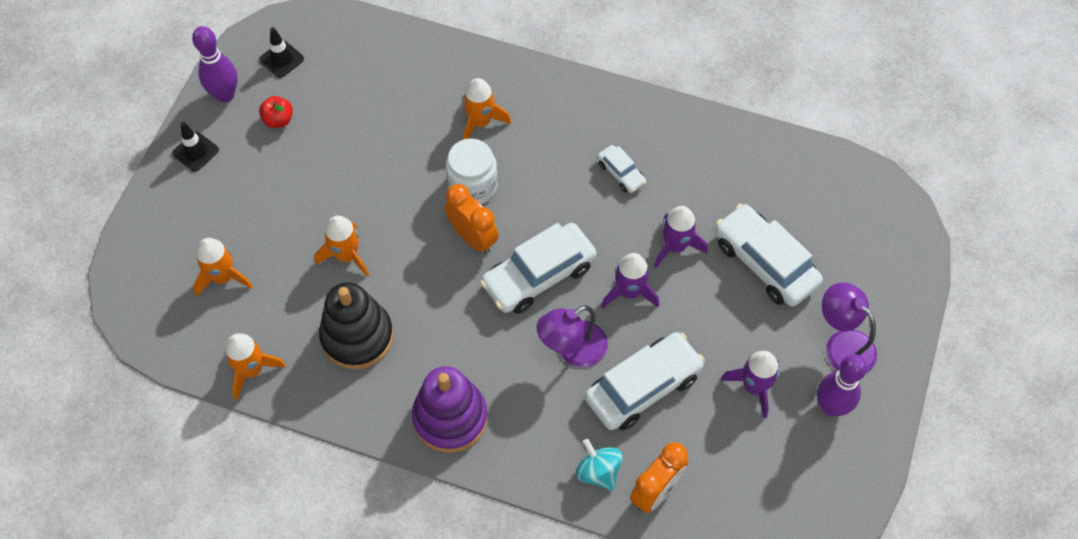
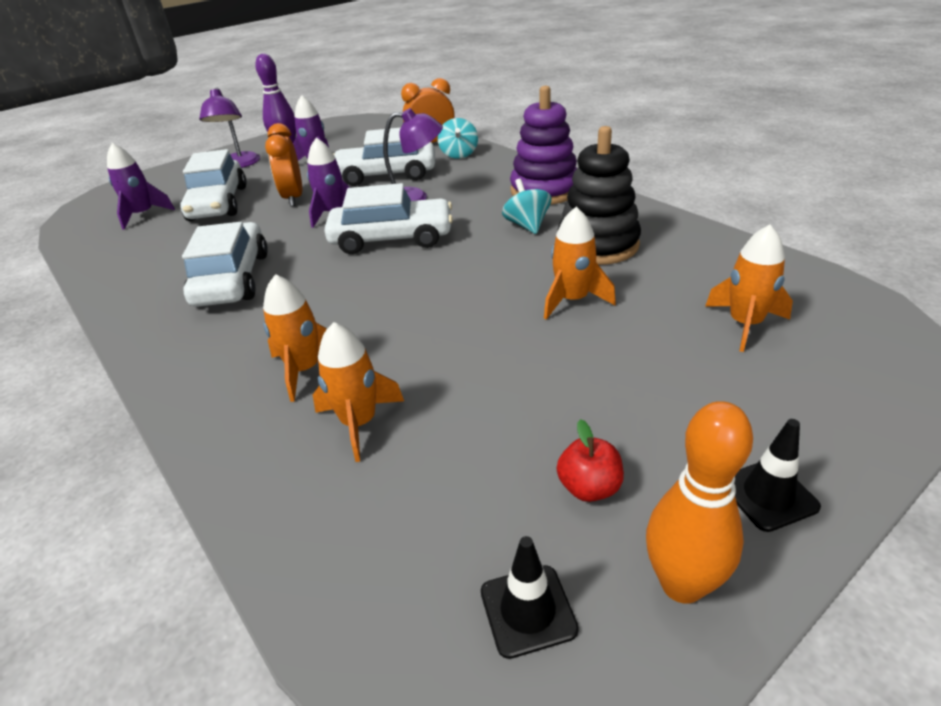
camera: 145 degrees left, 25 degrees down
purple bowling pin [192,26,238,102] -> orange bowling pin [646,401,753,604]
orange rocket [224,333,286,400] -> orange rocket moved to [313,322,404,462]
orange clock [445,184,499,254] -> orange clock moved to [265,123,302,207]
white jar [446,138,498,204] -> none
white car [597,145,646,193] -> white car [182,222,268,307], size x2.01
purple rocket [654,206,708,268] -> purple rocket moved to [107,143,175,230]
none -> turquoise spinning top [502,179,551,234]

